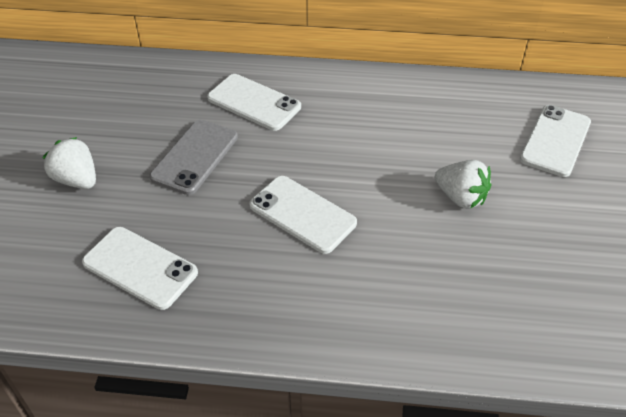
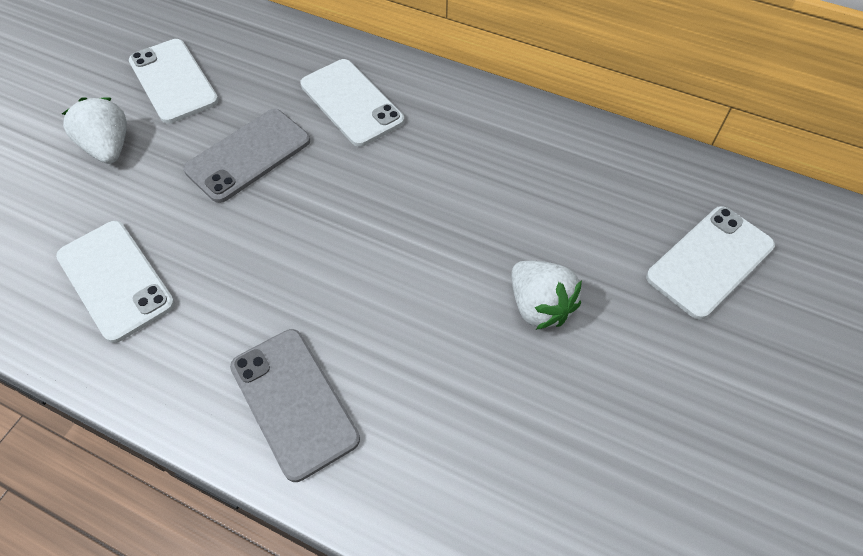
camera: 20 degrees right, 10 degrees up
white phone [249,176,357,254] -> white phone moved to [129,39,219,124]
none -> grey phone [230,329,360,482]

